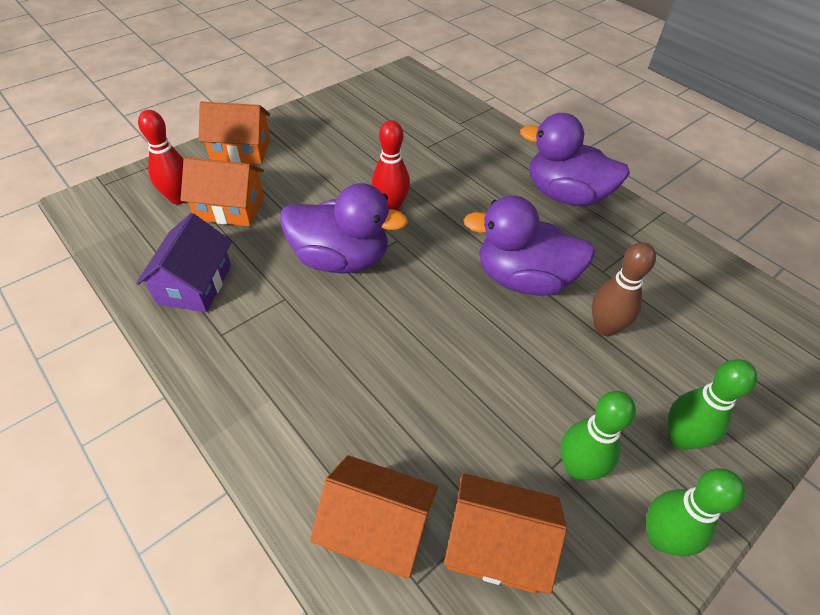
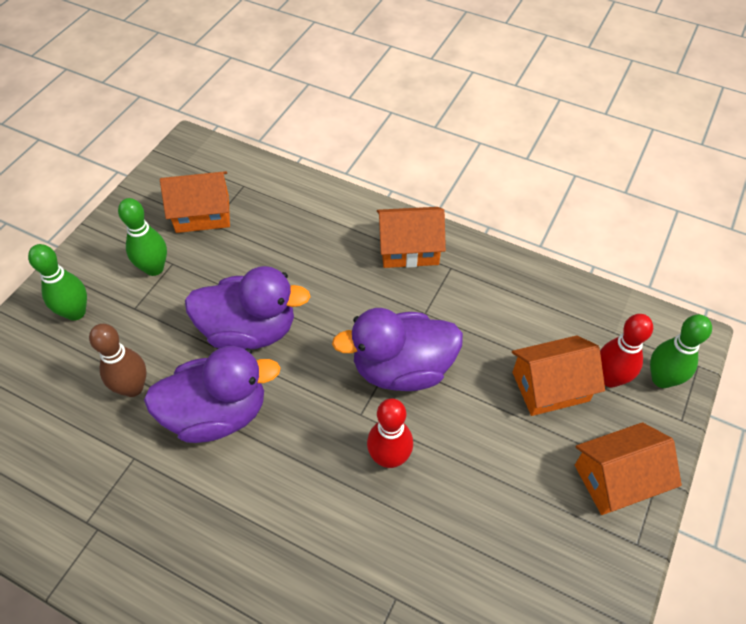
camera: 160 degrees right, 5 degrees up
purple house [136,213,232,312] -> none
orange house [310,455,438,578] -> orange house moved to [377,207,446,268]
purple duck [520,113,630,207] -> purple duck moved to [185,266,311,349]
green bowling pin [646,468,745,556] -> green bowling pin moved to [650,315,712,388]

